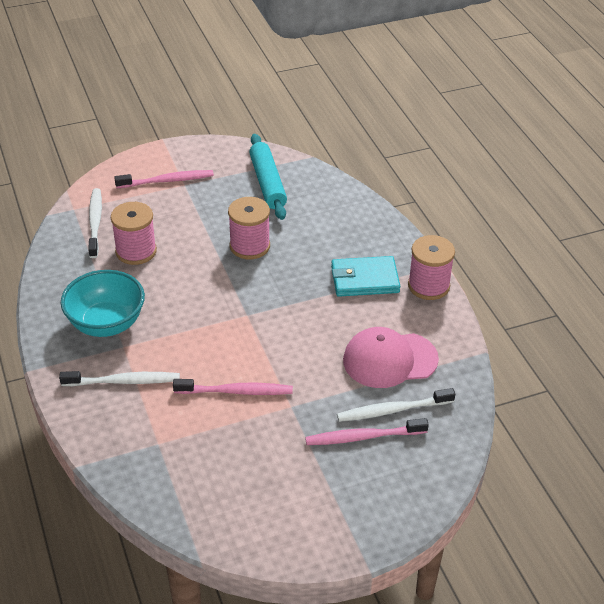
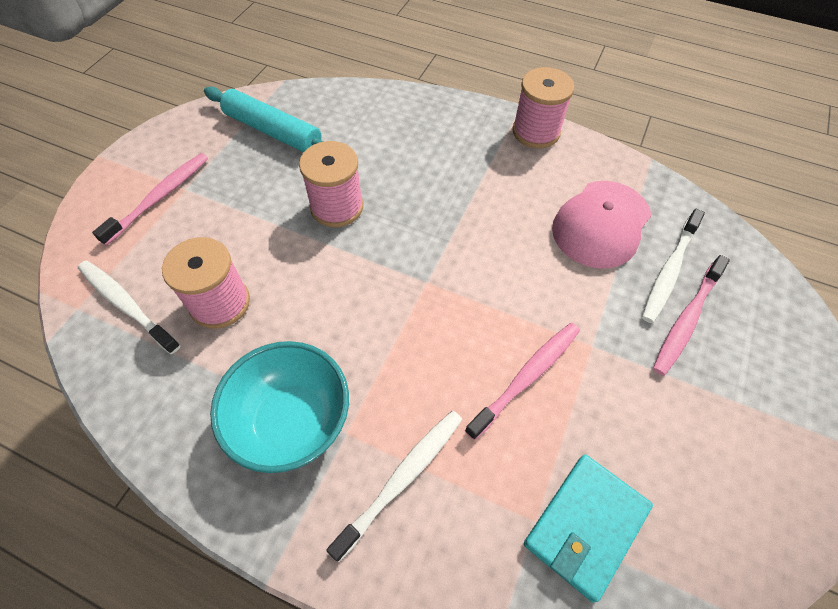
camera: 45 degrees left, 15 degrees up
turquoise wallet [331,256,400,297] -> turquoise wallet moved to [524,454,653,602]

